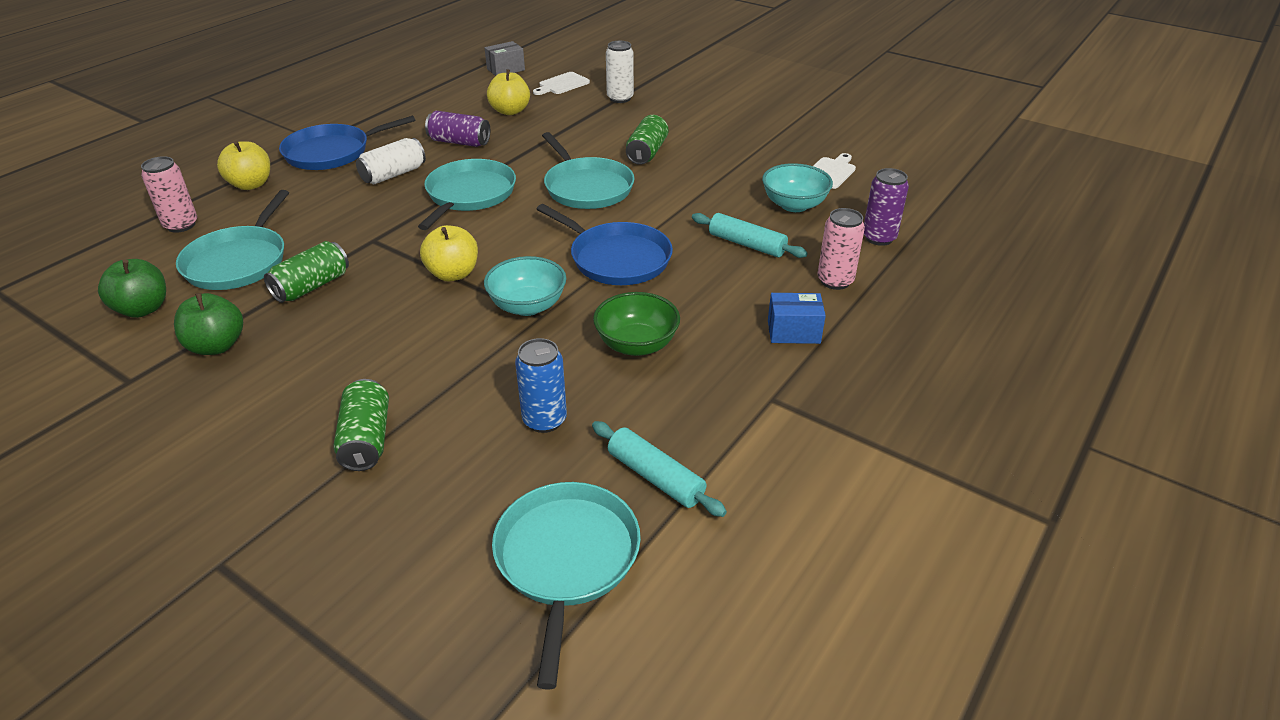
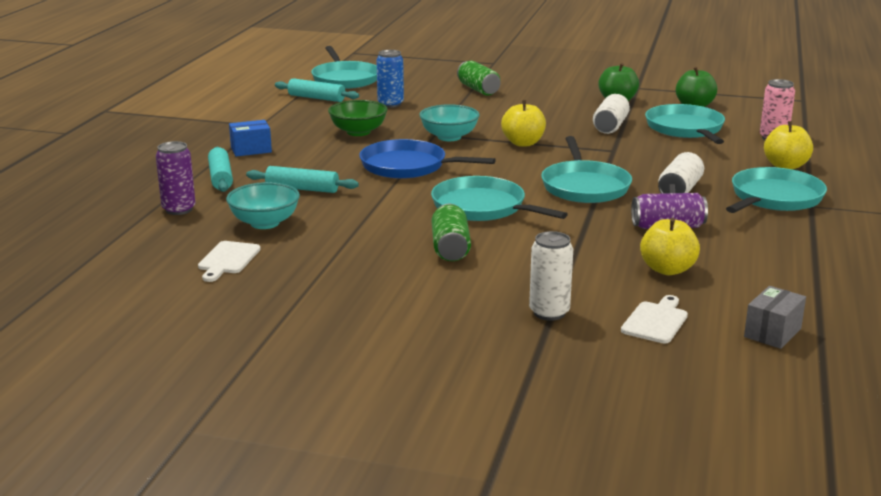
camera: 160 degrees right, 15 degrees down
green can [264,241,349,303] -> white can [593,94,630,134]
blue pan [279,116,415,170] -> turquoise pan [726,167,827,213]
pink can [818,208,865,290] -> turquoise rolling pin [208,147,233,192]

